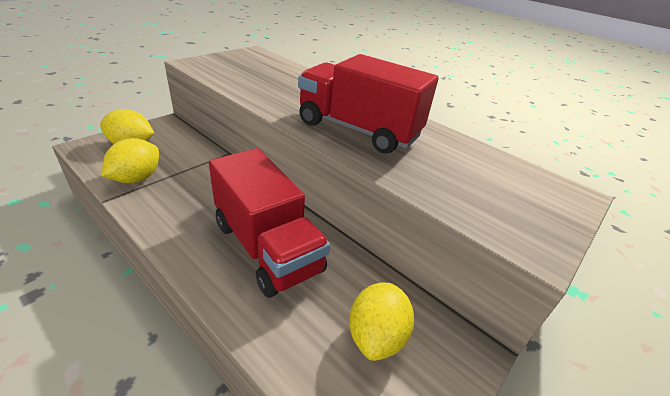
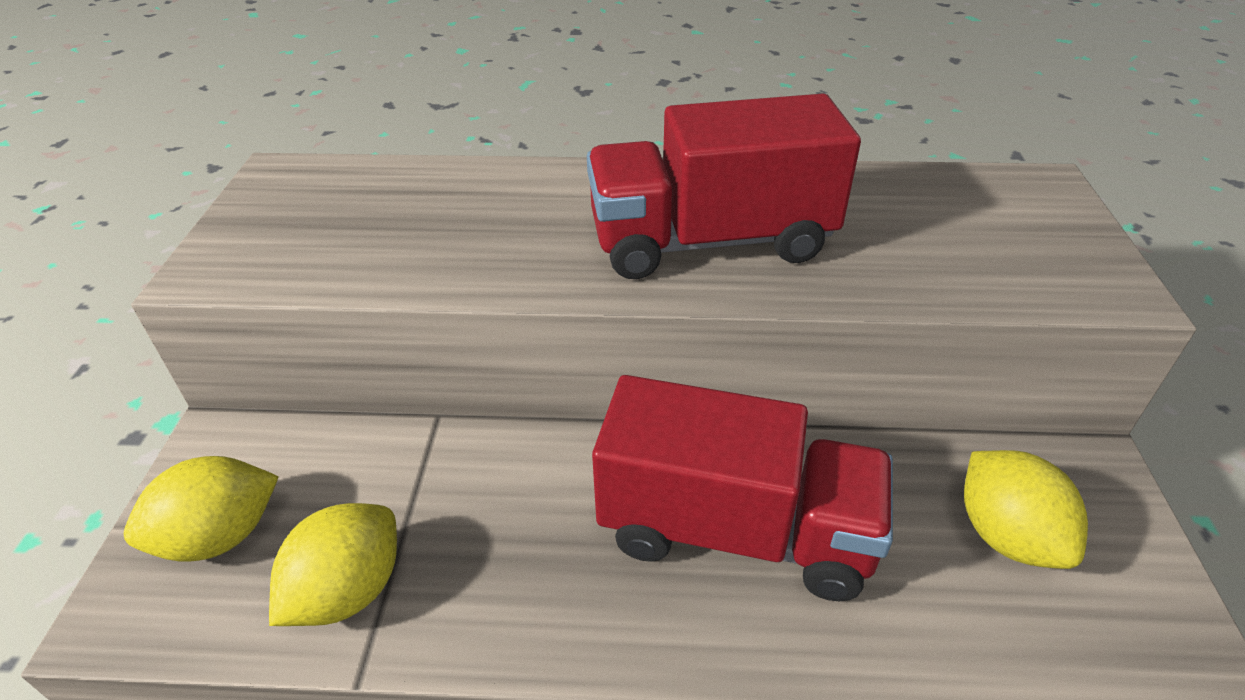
camera: 35 degrees left, 5 degrees up
yellow lemon [101,138,159,183] -> yellow lemon turned 45 degrees clockwise [269,503,397,626]

